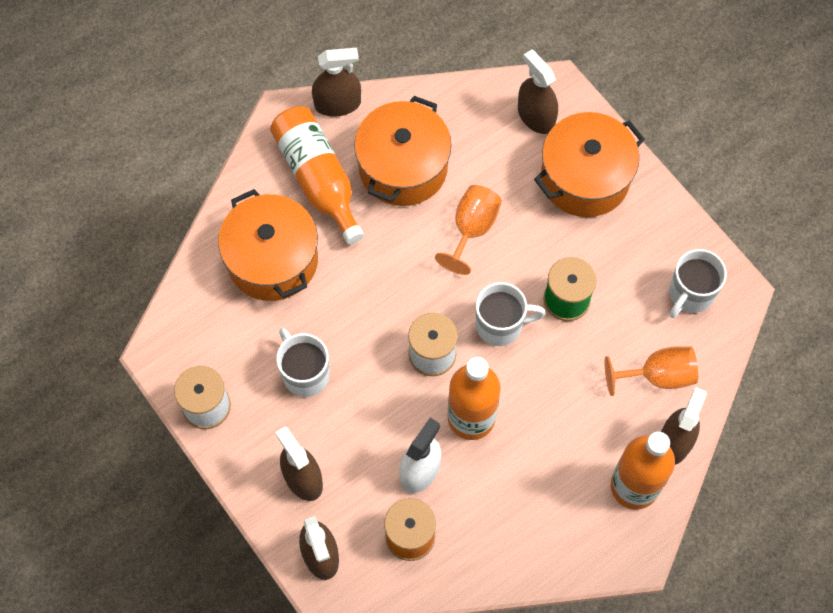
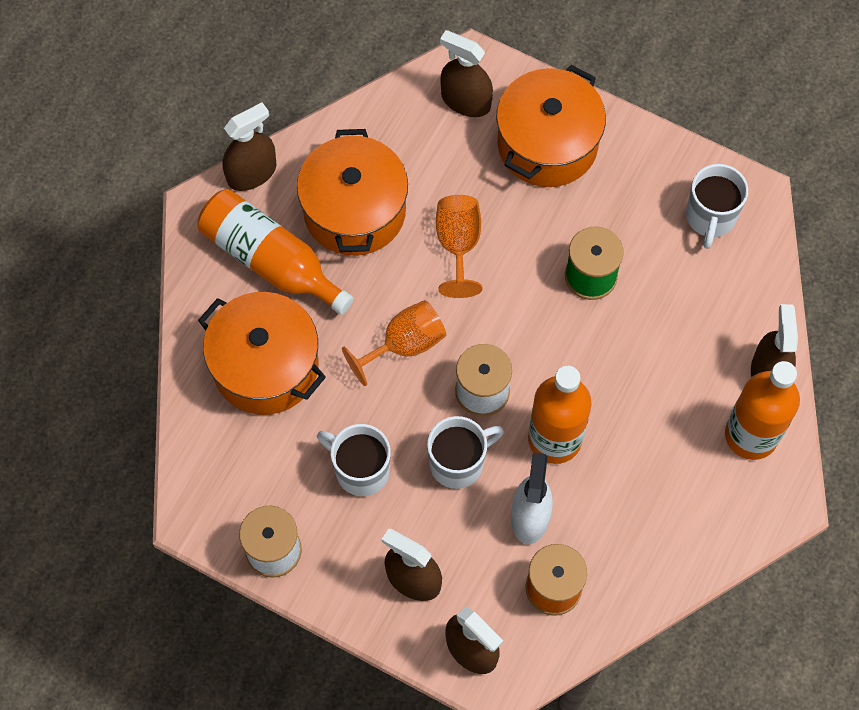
camera: 25 degrees left, 0 degrees up
white mug [476,282,546,346] -> white mug moved to [427,416,504,489]
orange goblet [605,346,698,396] -> orange goblet moved to [342,300,446,386]

